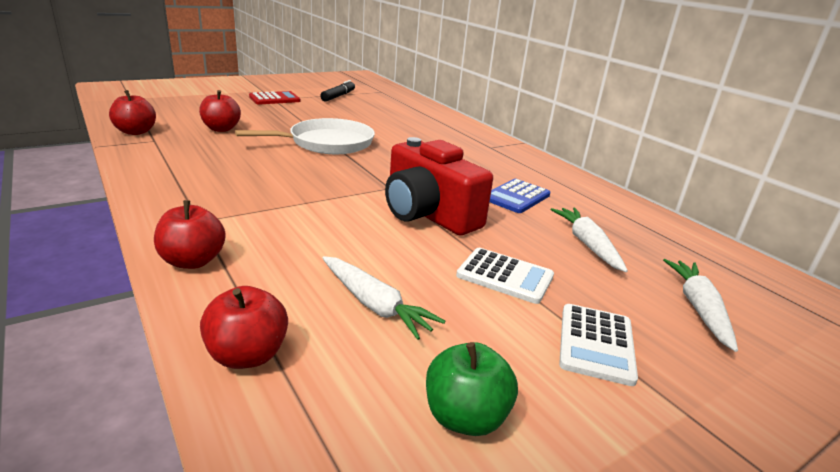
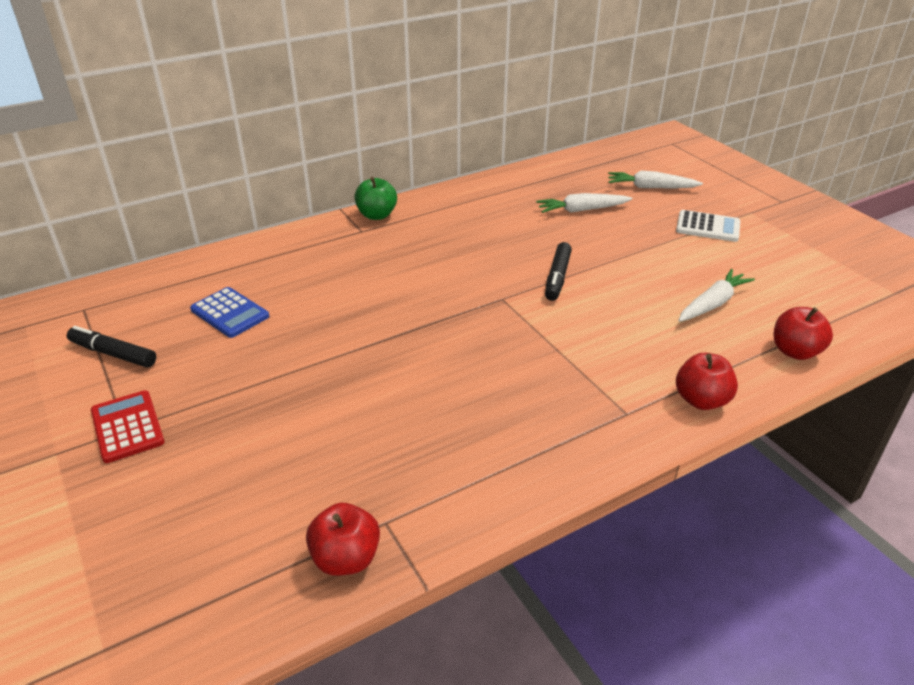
camera: 85 degrees left, 10 degrees up
red apple [199,90,241,132] -> none
white pan [235,118,375,154] -> none
red camera [385,137,493,236] -> black marker [545,242,572,301]
green apple [426,342,518,436] -> green apple moved to [354,177,397,220]
white calculator [456,248,554,304] -> none
blue calculator [490,179,550,213] -> blue calculator moved to [190,287,269,338]

